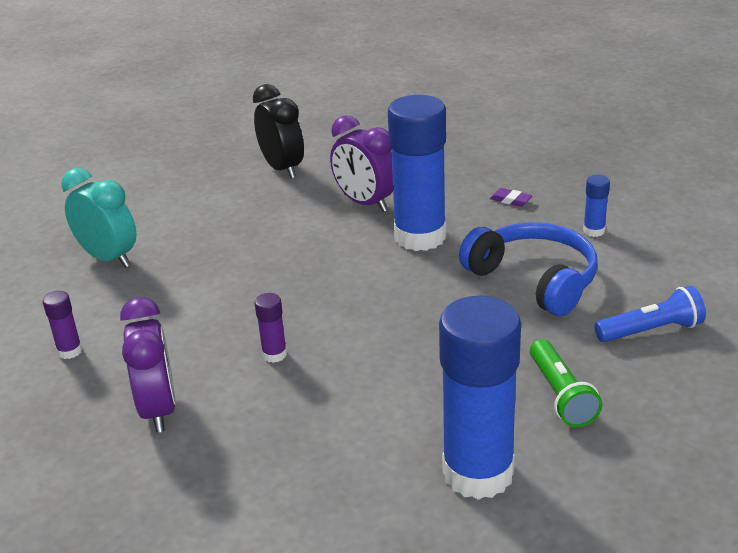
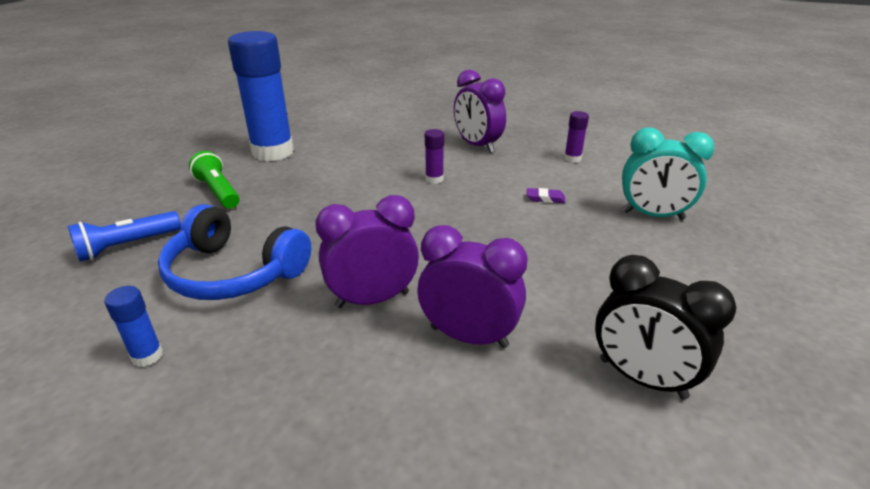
camera: 155 degrees right, 0 degrees up
blue glue stick [388,95,446,251] -> purple clock [315,195,419,308]
purple eraser [490,188,533,207] -> purple eraser moved to [527,188,566,203]

